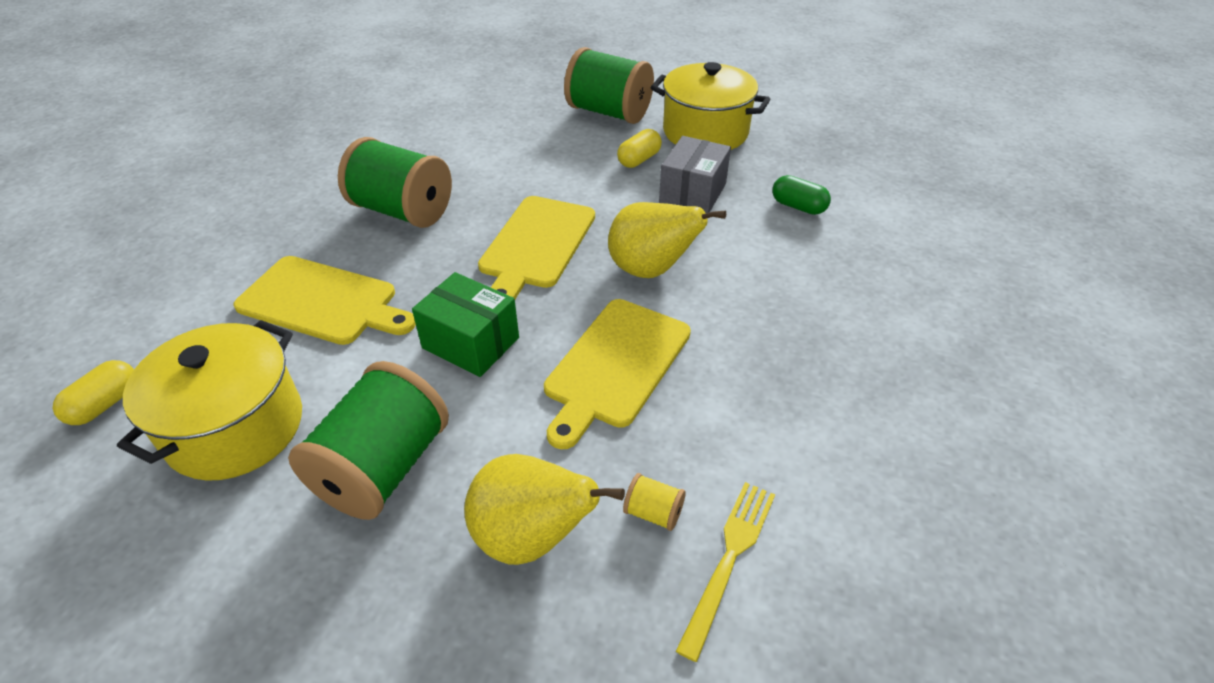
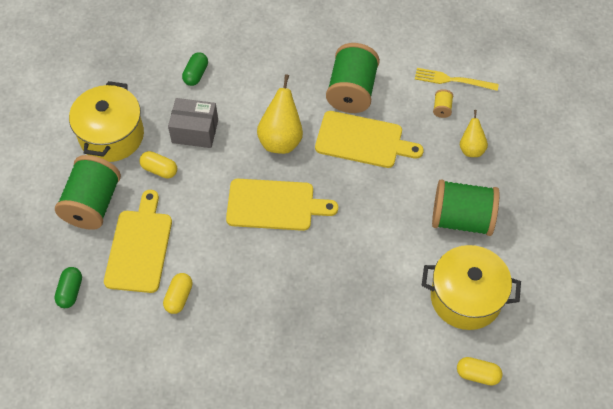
camera: 105 degrees left, 15 degrees up
yellow cutting board [233,256,416,345] -> yellow cutting board moved to [104,190,172,293]
green spool [338,137,452,228] -> green spool moved to [326,43,380,113]
green box [412,272,519,377] -> none
yellow pear [464,454,625,565] -> yellow pear [460,110,488,157], size x0.60
none -> green capsule [54,267,82,308]
none -> yellow capsule [163,273,193,314]

